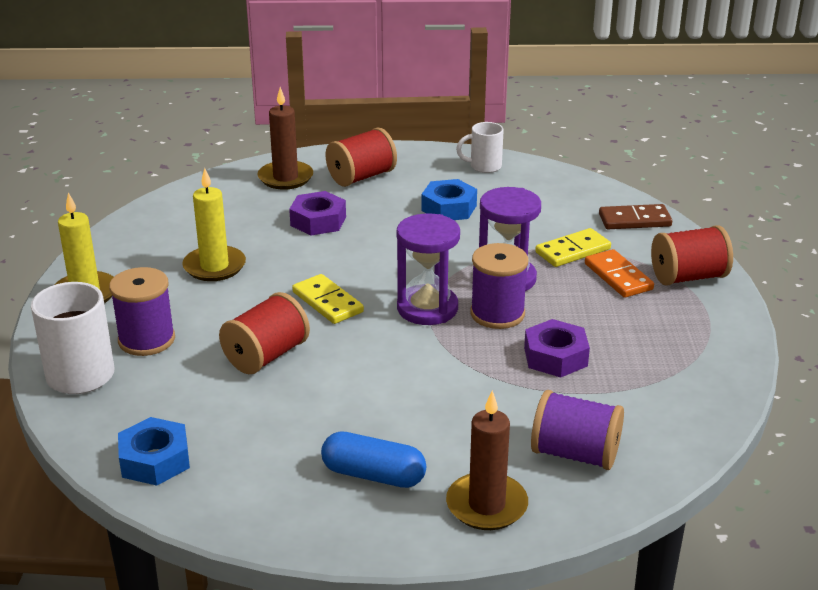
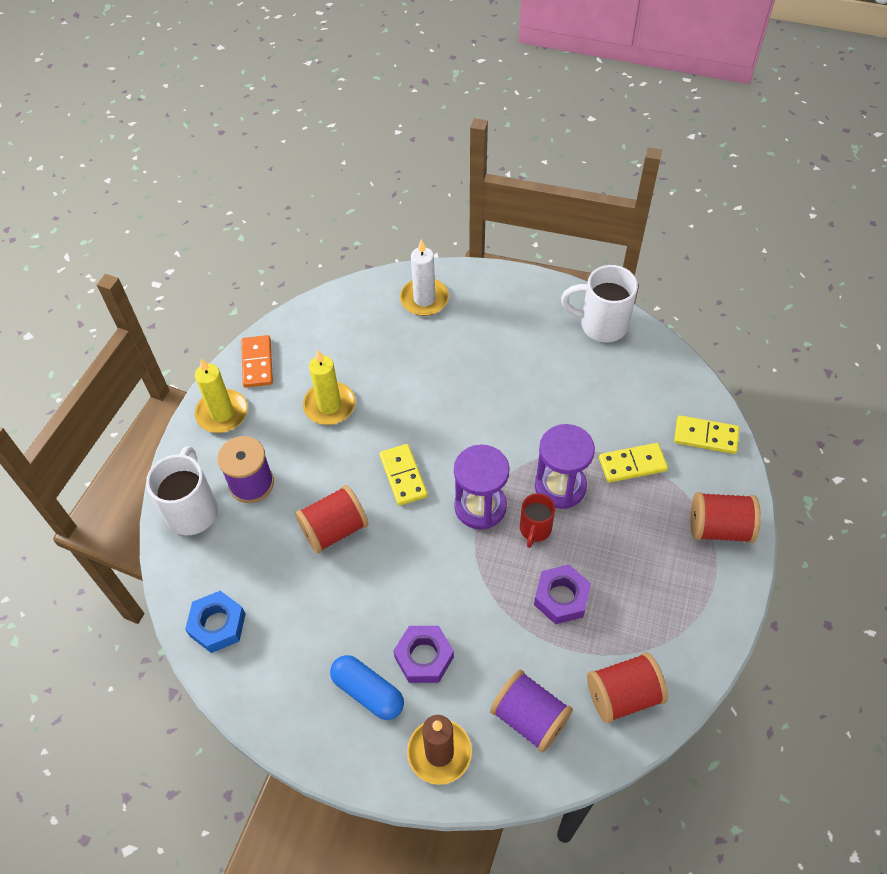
camera: 20 degrees right, 25 degrees up
brown candle [257,87,313,190] -> white candle [400,239,449,316]
purple nut [289,191,346,236] -> purple nut moved to [393,626,454,683]
red spool [326,127,397,187] -> red spool moved to [587,652,668,723]
blue nut [421,179,477,220] -> none
white mug [456,122,504,173] -> white mug [561,265,638,342], size x1.66
purple spool [470,243,528,329] -> red mug [520,493,555,548]
orange domino [585,249,654,298] -> orange domino moved to [241,335,273,387]
brown domino [599,204,672,229] -> yellow domino [674,415,739,454]

